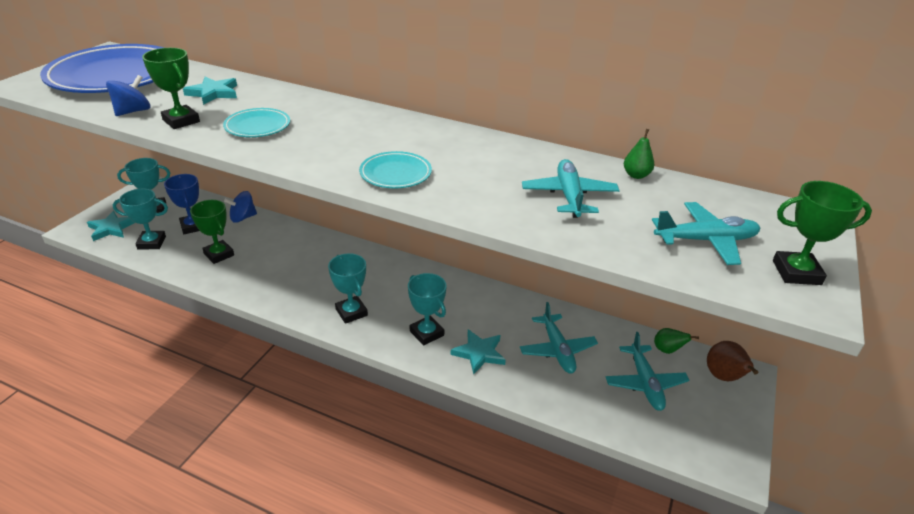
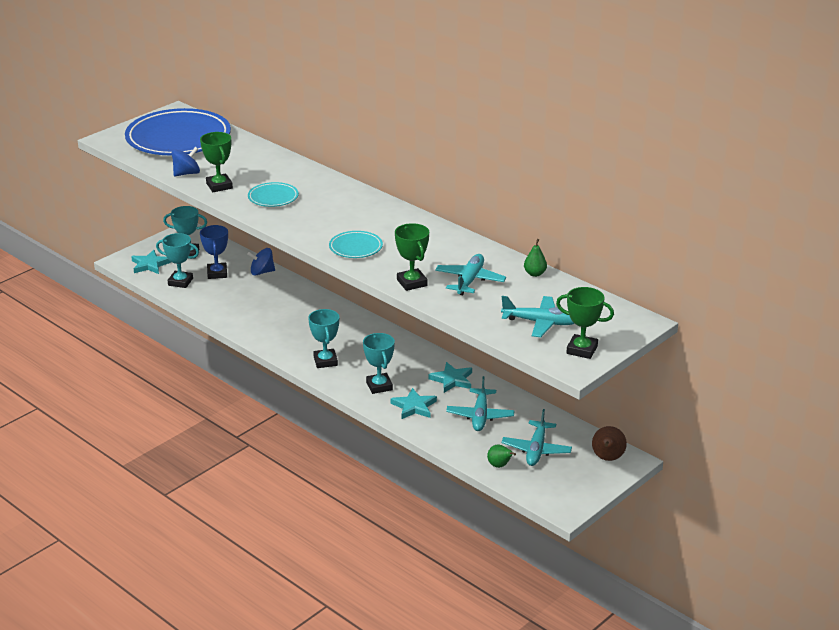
camera: 20 degrees right, 5 degrees down
turquoise star [183,77,237,105] -> turquoise star moved to [429,362,472,393]
green trophy [190,200,234,264] -> green trophy moved to [395,223,429,291]
green pear [654,328,699,354] -> green pear moved to [487,445,516,468]

